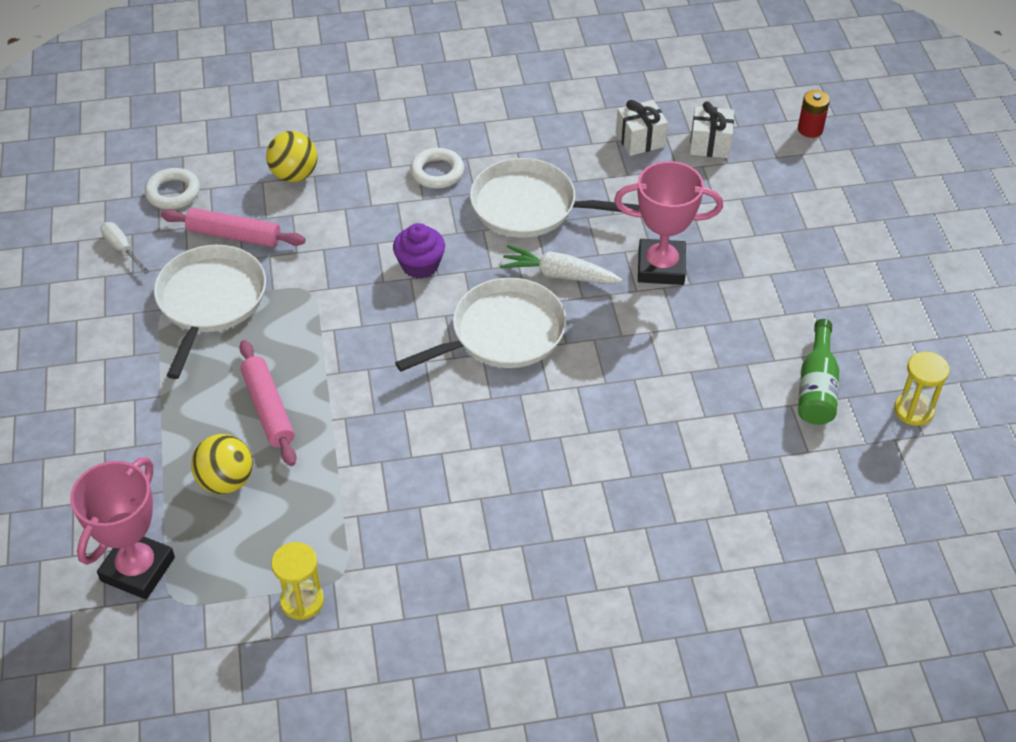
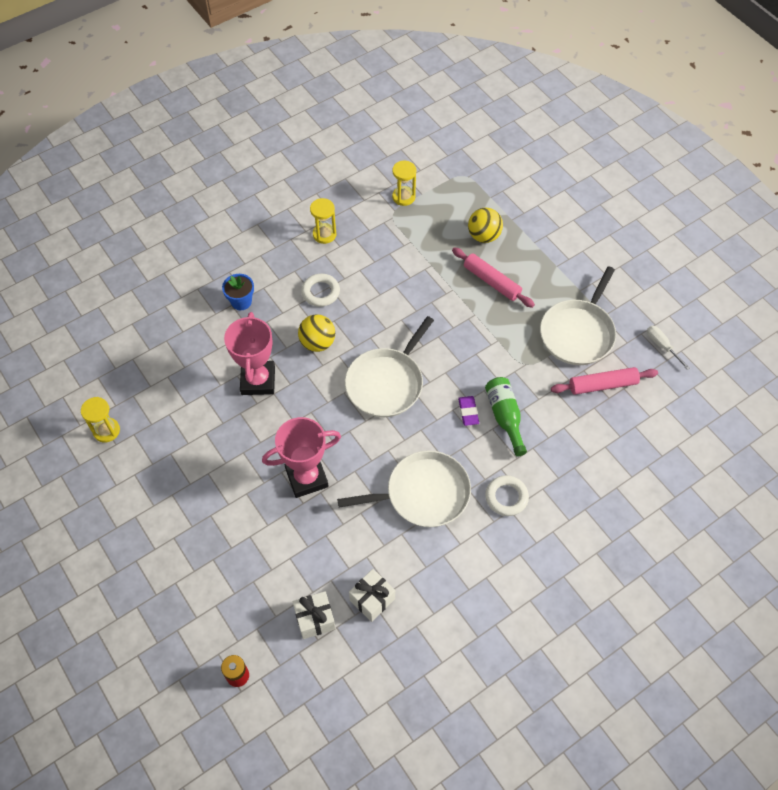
camera: 155 degrees right, 10 degrees up
pink trophy [70,457,175,599] -> pink trophy moved to [224,312,275,395]
white screwdriver [101,222,149,274] -> white screwdriver turned 150 degrees counterclockwise [647,326,690,370]
white ring [145,168,200,210] -> white ring moved to [301,274,340,307]
white pan [154,245,266,379] -> white pan turned 45 degrees clockwise [540,266,616,365]
yellow ball [266,131,317,182] -> yellow ball moved to [298,314,335,352]
purple cupcake [393,223,445,279] -> purple eraser [458,396,479,426]
white carrot [500,245,623,284] -> none
green bottle [798,319,839,425] -> green bottle moved to [485,377,527,456]
none -> blue flower pot [222,274,254,310]
none -> yellow hourglass [310,198,337,244]

